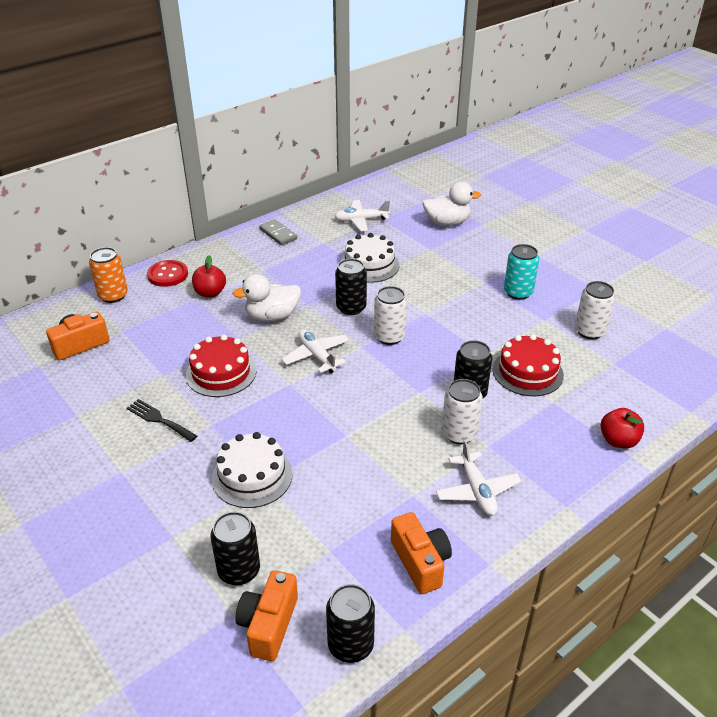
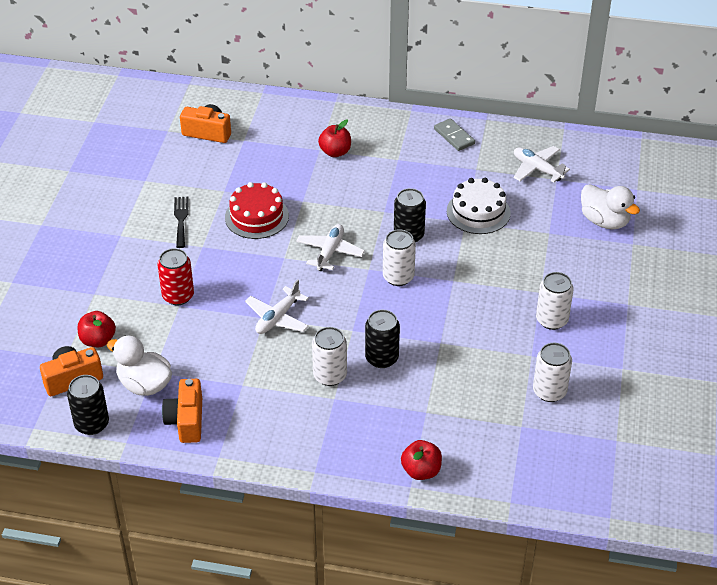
camera: 50 degrees right, 5 degrees up
orange can [89,247,128,303] -> none
red button [147,260,188,287] -> none
black can [211,512,260,585] -> red apple [78,311,116,347]
white cake [212,432,293,508] -> red can [157,248,194,305]
white duck [233,274,301,322] -> white duck moved to [107,336,172,396]
grey domino [259,219,297,246] -> grey domino turned 45 degrees counterclockwise [434,118,475,151]
orange camera [391,512,452,594] -> orange camera turned 150 degrees clockwise [162,379,202,443]
white plane [436,440,521,516] -> white plane moved to [245,279,309,334]
red cake [493,334,564,396] -> none
turquoise can [504,244,539,300] -> white can [536,272,574,330]

